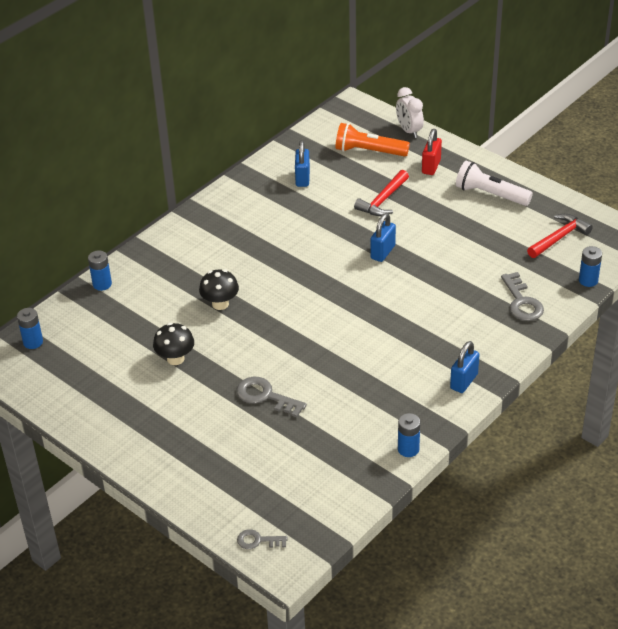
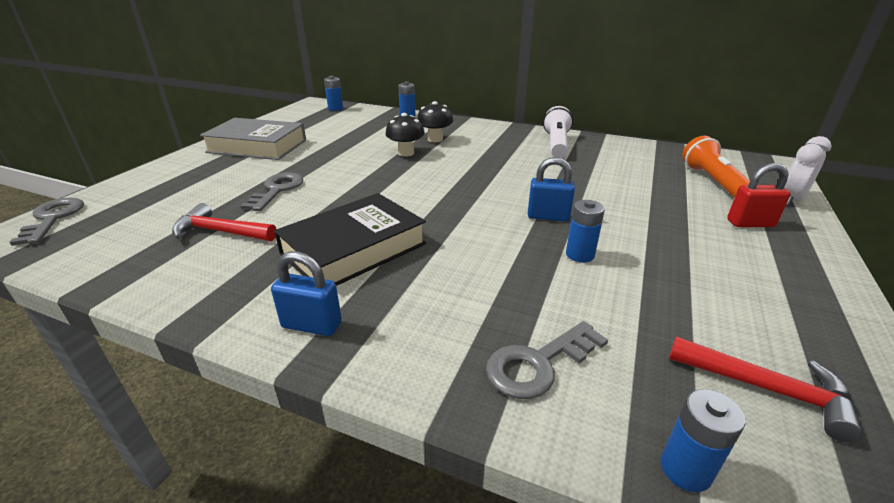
camera: 70 degrees right, 10 degrees down
black mushroom [153,323,194,365] -> black mushroom moved to [417,101,453,142]
grey key [237,529,287,549] -> grey key [9,197,84,246], size x1.63
blue padlock [295,140,310,187] -> none
red hammer [354,170,409,216] -> red hammer moved to [172,203,277,241]
blue battery [398,413,420,457] -> blue battery moved to [566,200,605,262]
white flashlight [456,161,533,206] -> white flashlight moved to [543,106,573,158]
none -> grey book [200,118,306,160]
none -> black book [274,193,426,286]

